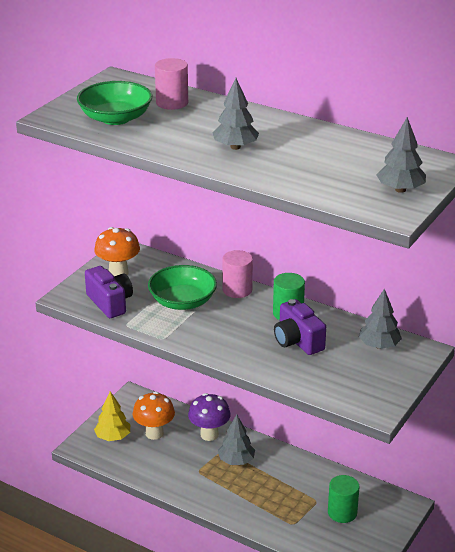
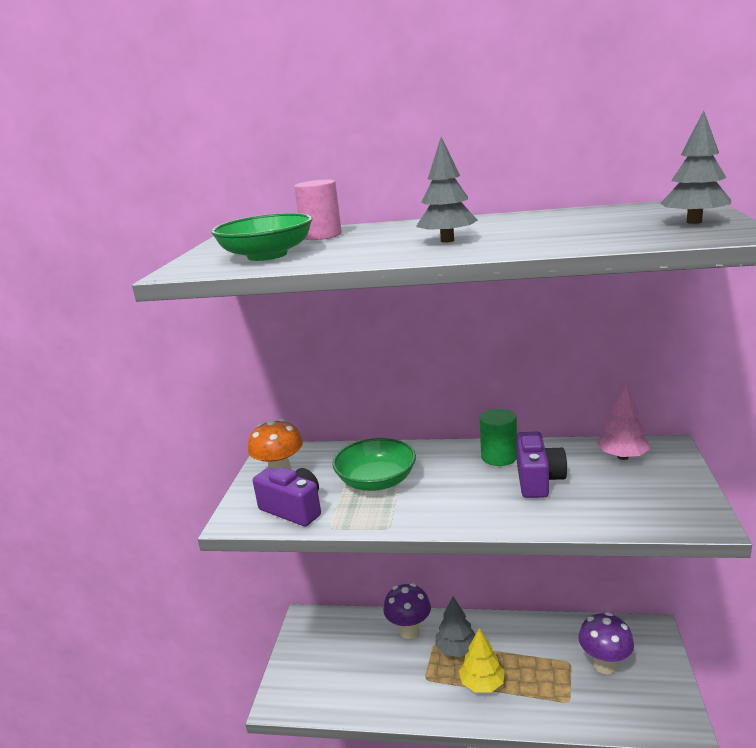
camera: 20 degrees left, 10 degrees down
yellow tree [94,391,130,441] -> yellow tree moved to [459,628,505,693]
orange mushroom [133,392,175,440] -> none
pink cylinder [223,250,253,298] -> none
purple camera [274,299,326,355] -> purple camera turned 120 degrees counterclockwise [516,431,567,498]
green cylinder [328,475,360,523] -> purple mushroom [578,612,634,674]
grey tree [359,289,402,349] -> pink tree [597,384,650,460]

